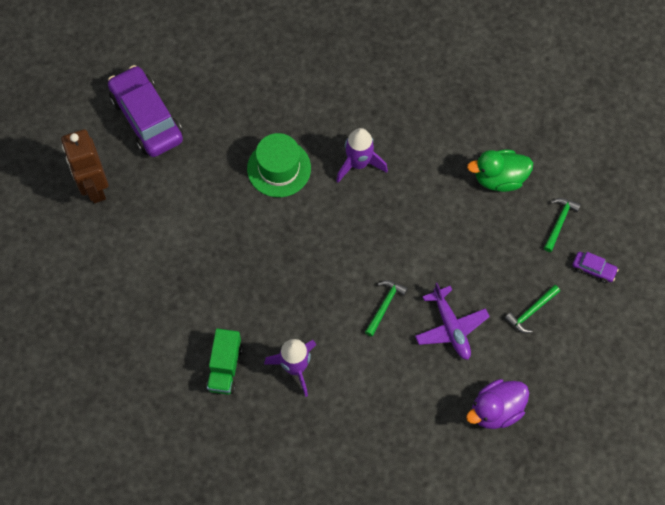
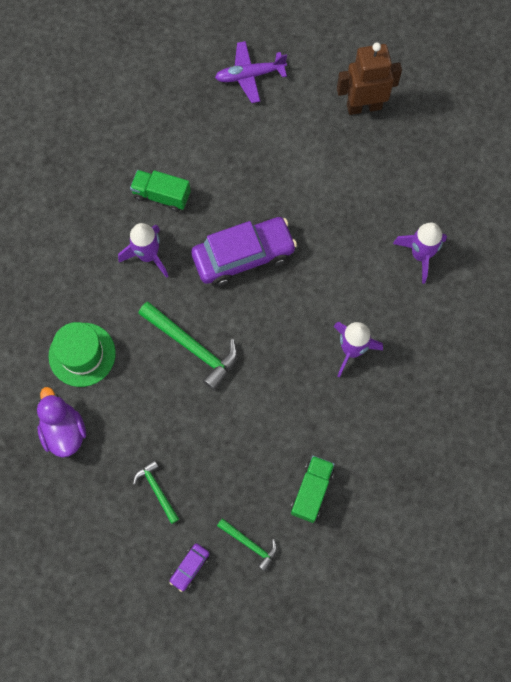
camera: 100 degrees right, 5 degrees up
purple car [108,65,183,157] -> purple car moved to [191,217,297,287]
green hat [247,133,311,197] -> green hat moved to [49,322,116,387]
green hammer [365,280,408,337] -> green hammer [138,302,238,391], size x1.79
purple plane [415,283,490,360] -> purple plane moved to [215,41,287,103]
green duck [467,150,533,192] -> green truck [291,456,335,523]
none -> purple rocket [393,223,447,284]

